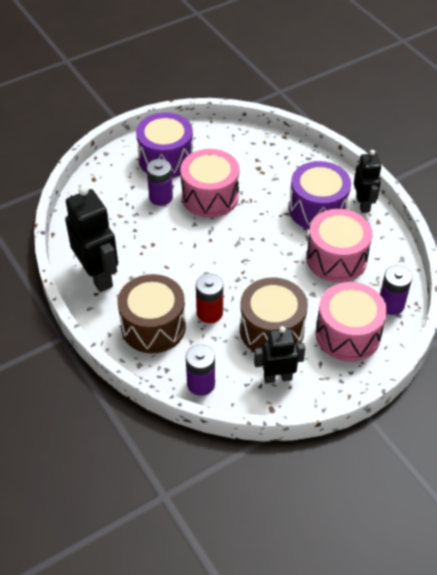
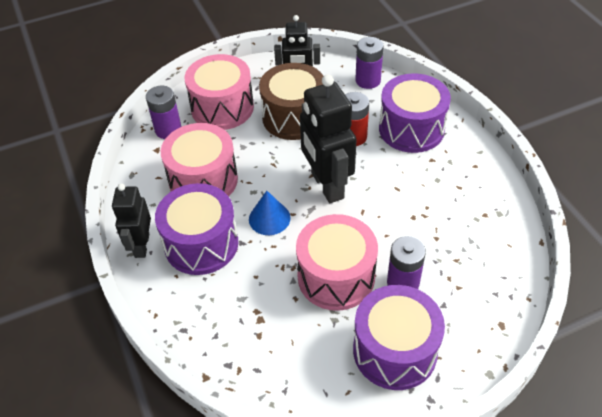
camera: 170 degrees left, 0 degrees up
black robot [65,186,118,292] -> black robot moved to [300,74,356,203]
brown drum [118,274,186,353] -> purple drum [379,73,451,153]
none -> blue cone [249,191,291,235]

